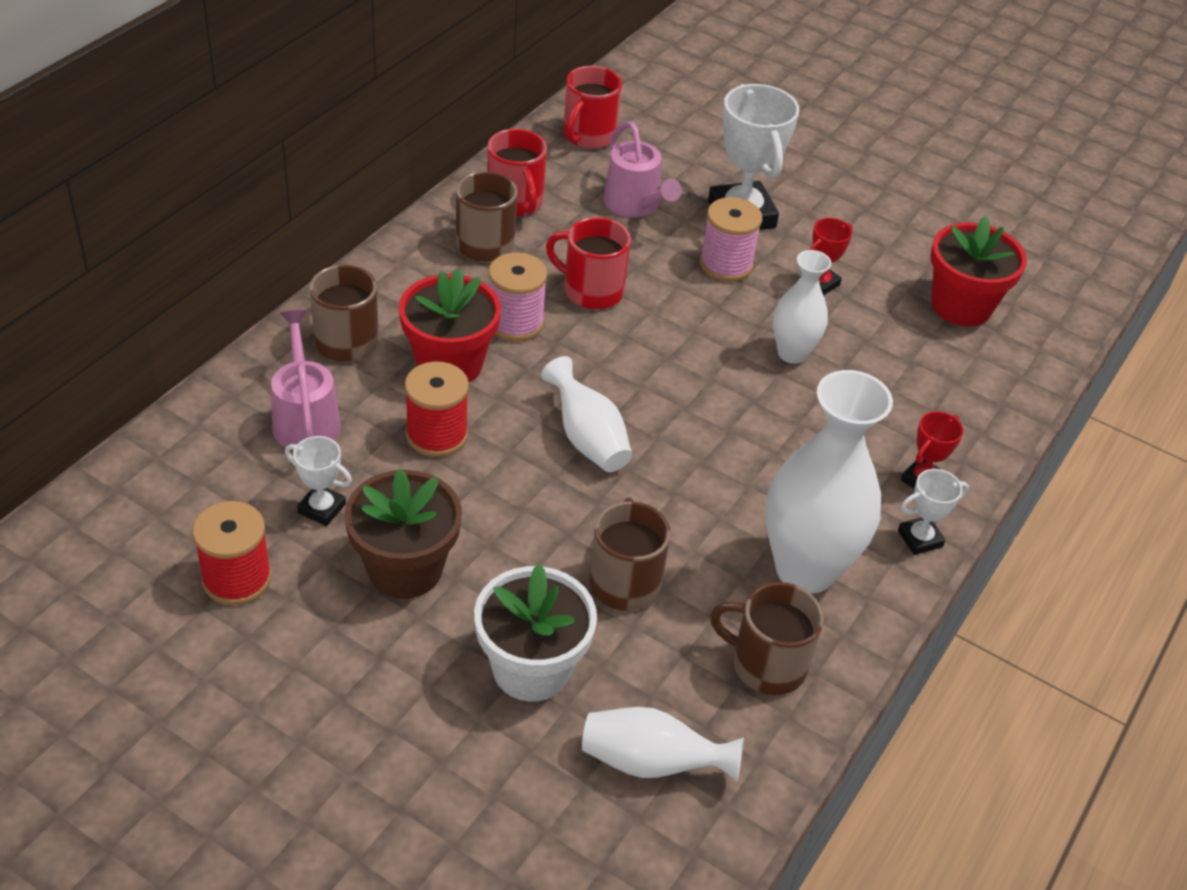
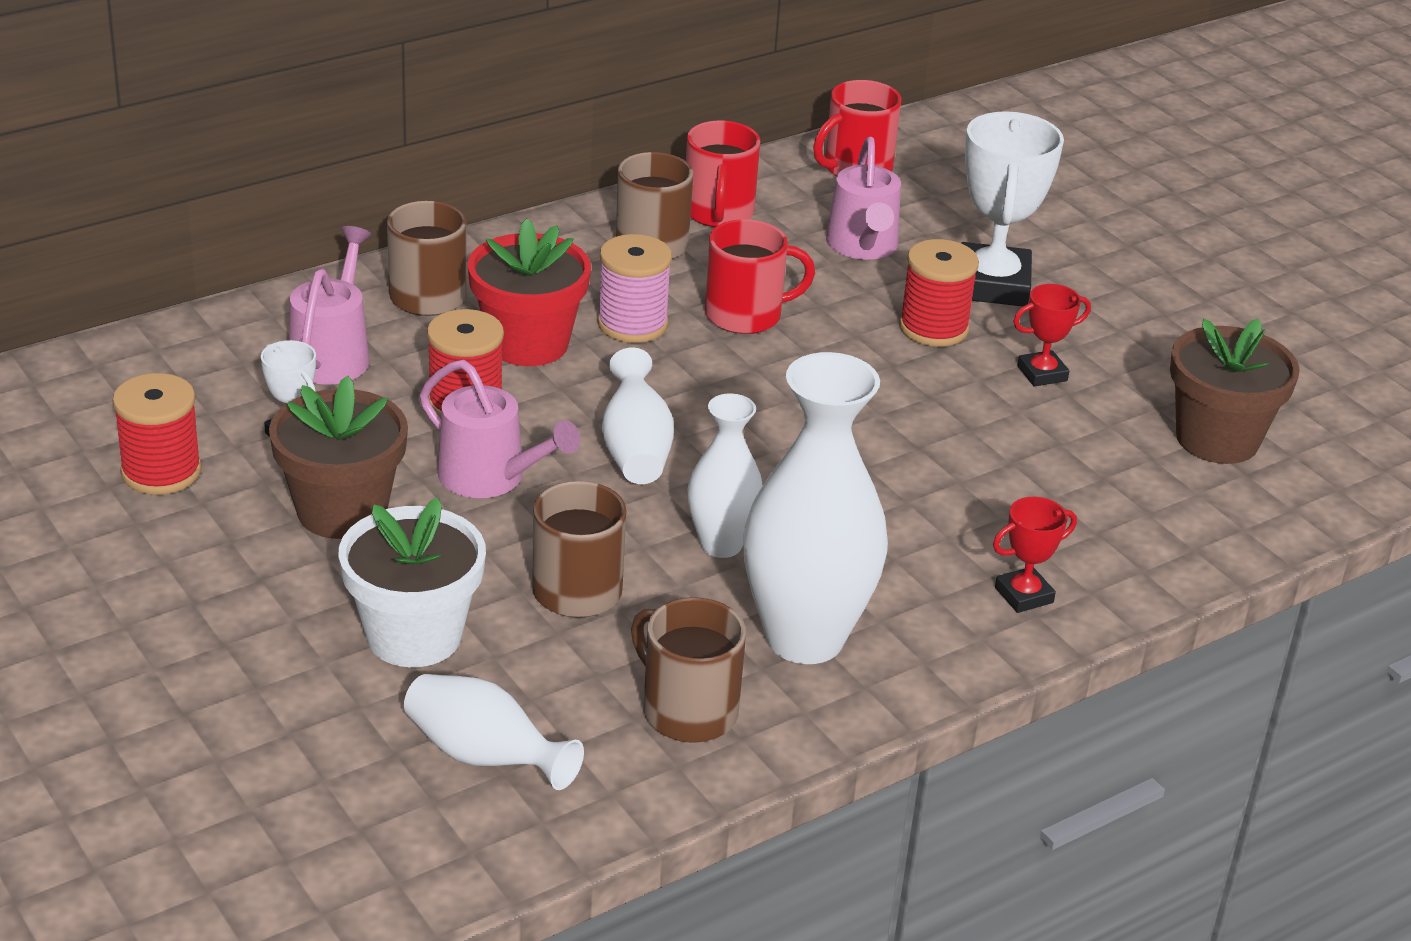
camera: 25 degrees right, 10 degrees down
red mug [546,217,631,309] -> red mug turned 120 degrees clockwise [705,219,815,334]
pink spool [700,197,763,281] -> red spool [899,239,979,347]
white vase [773,250,831,364] -> white vase moved to [687,393,763,558]
white trophy [898,469,969,555] -> none
red flower pot [931,216,1027,327] -> brown flower pot [1170,318,1300,464]
none -> pink watering can [420,360,580,498]

